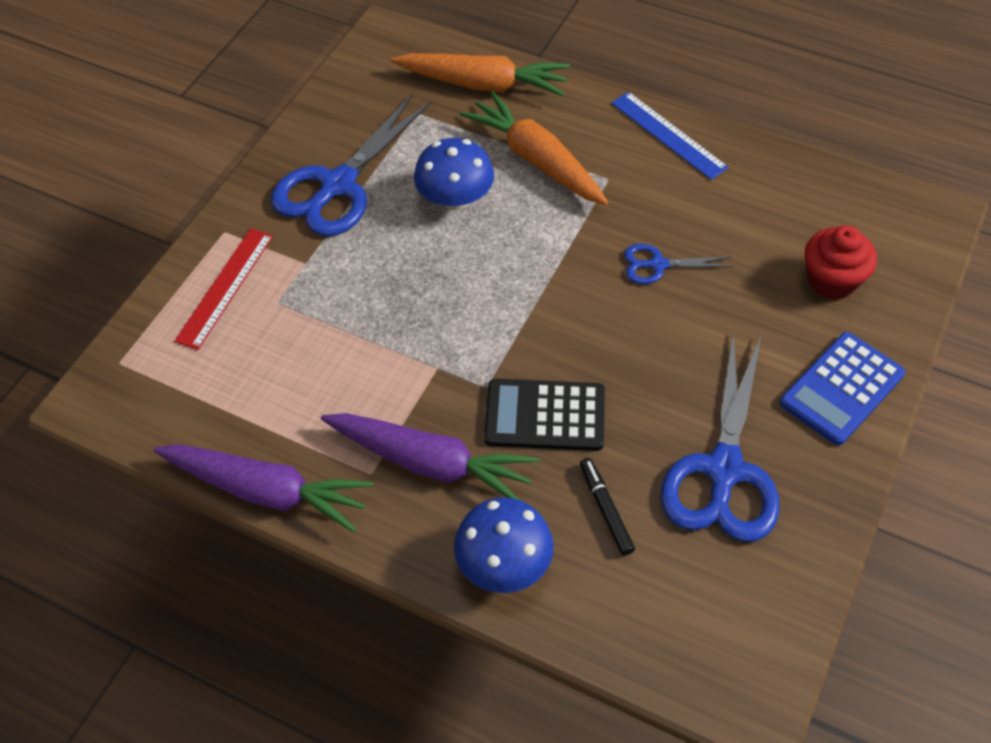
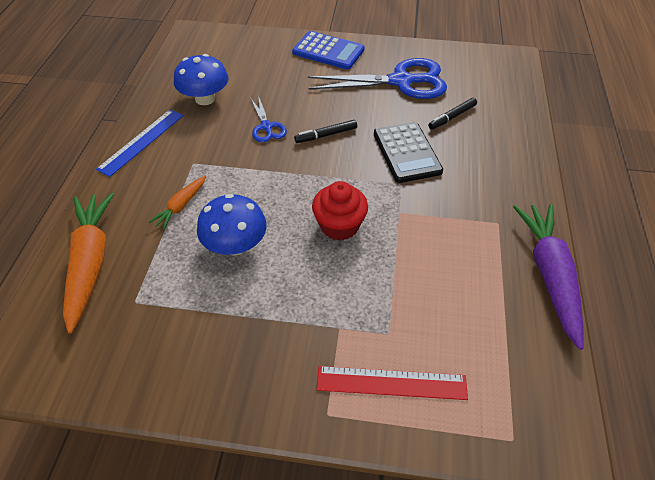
camera: 110 degrees left, 5 degrees down
blue scissors [271,94,432,237] -> none
purple carrot [321,413,539,500] -> none
blue mushroom [454,497,554,593] -> blue mushroom moved to [174,54,229,105]
orange carrot [460,91,608,205] -> orange carrot [149,176,206,230], size x0.50
red cupcake [805,225,877,299] -> red cupcake moved to [312,181,368,241]
none -> black marker [294,120,357,143]

